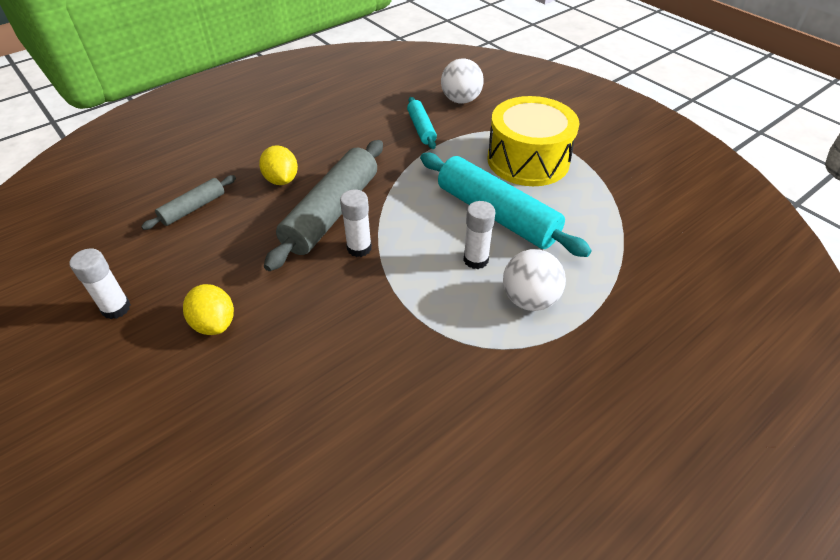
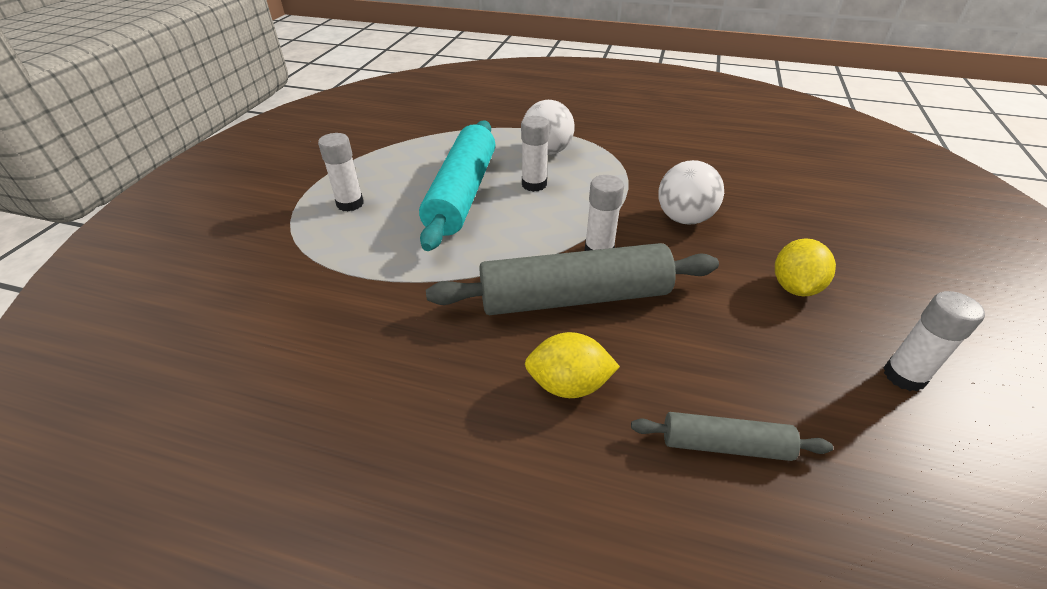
camera: 125 degrees left, 5 degrees down
yellow lemon [259,145,298,185] -> yellow lemon turned 60 degrees clockwise [525,332,620,398]
turquoise rolling pin [407,97,437,149] -> none
white ball [441,59,484,104] -> white ball moved to [658,160,724,225]
yellow drum [487,96,579,186] -> white glue stick [318,133,364,212]

